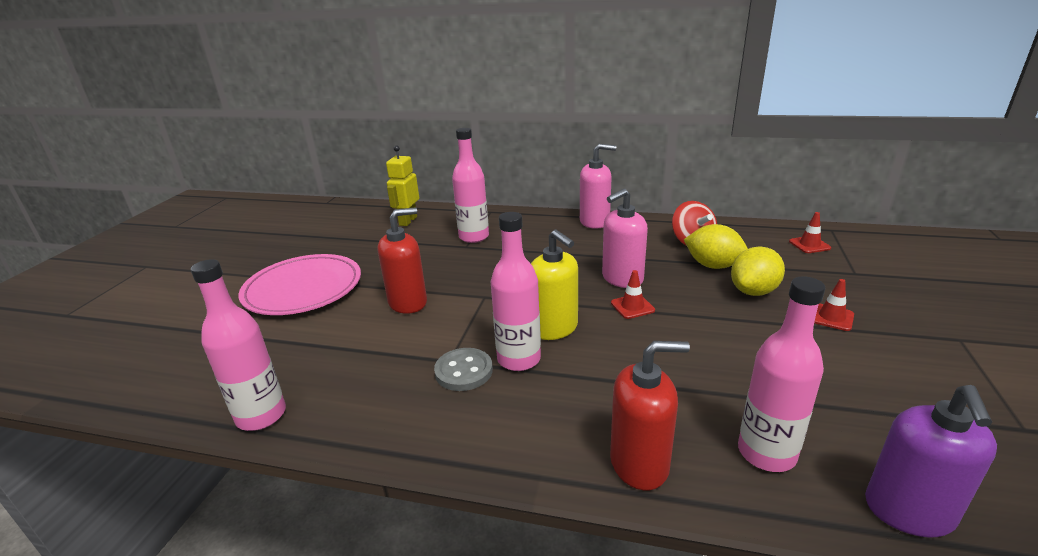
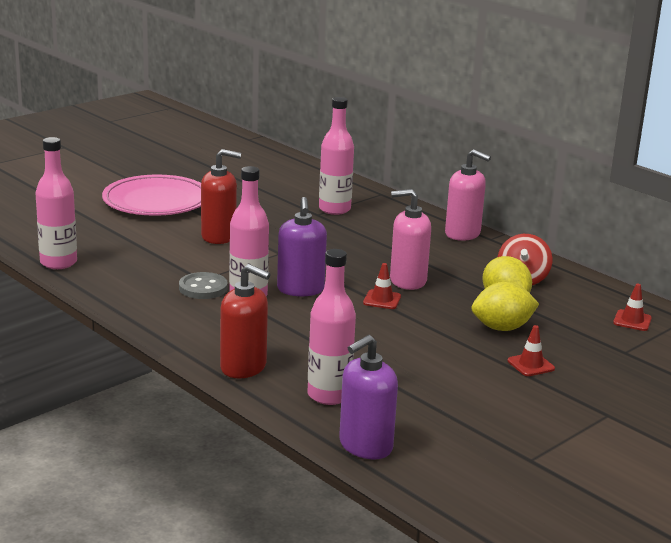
camera: 30 degrees right, 5 degrees down
yellow robot [386,145,419,226] -> none
yellow soap dispenser [531,230,578,340] -> purple soap dispenser [277,197,327,297]

